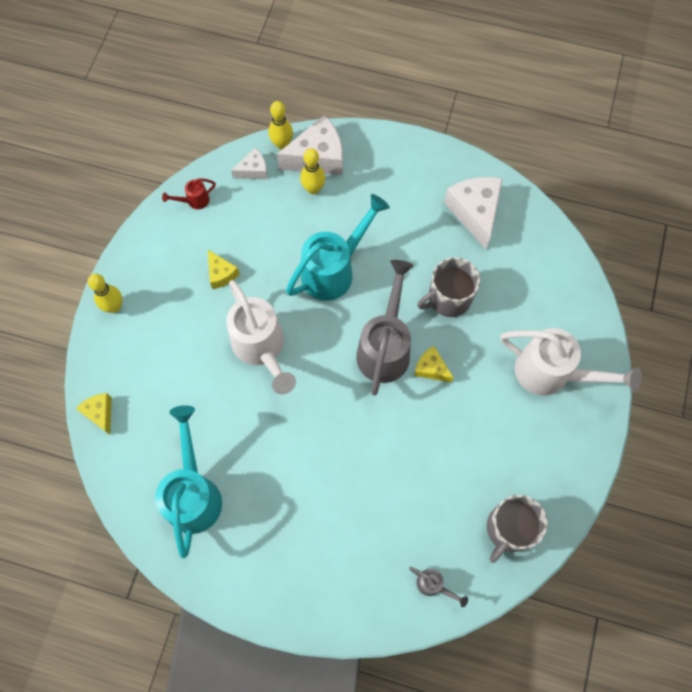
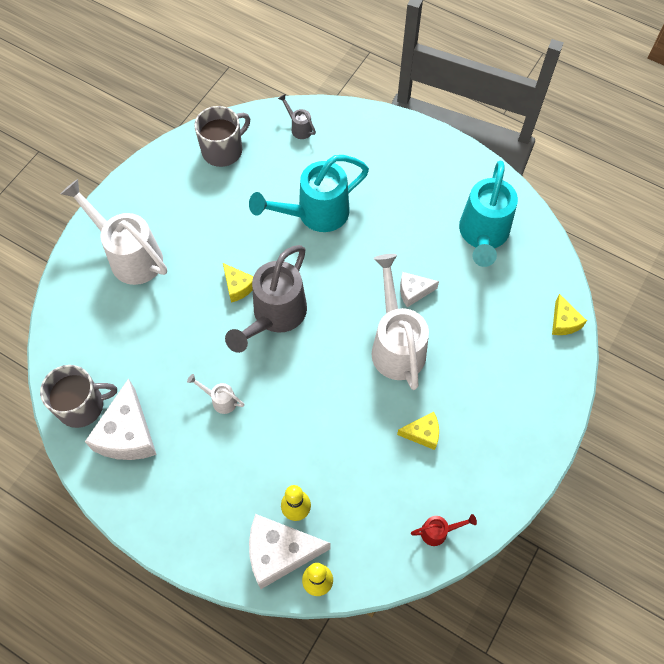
camera: 165 degrees left, 5 degrees down
yellow bowling pin [88,274,122,313] -> none
yellow cheese [208,250,240,289] -> yellow cheese turned 105 degrees clockwise [397,412,439,450]
white cheese [231,148,268,179] -> white cheese moved to [400,272,439,307]
turquoise watering can [286,194,390,301] -> turquoise watering can moved to [249,155,369,232]
grey mug [417,257,480,317] -> grey mug moved to [40,365,117,428]
none -> white watering can [187,374,244,414]

